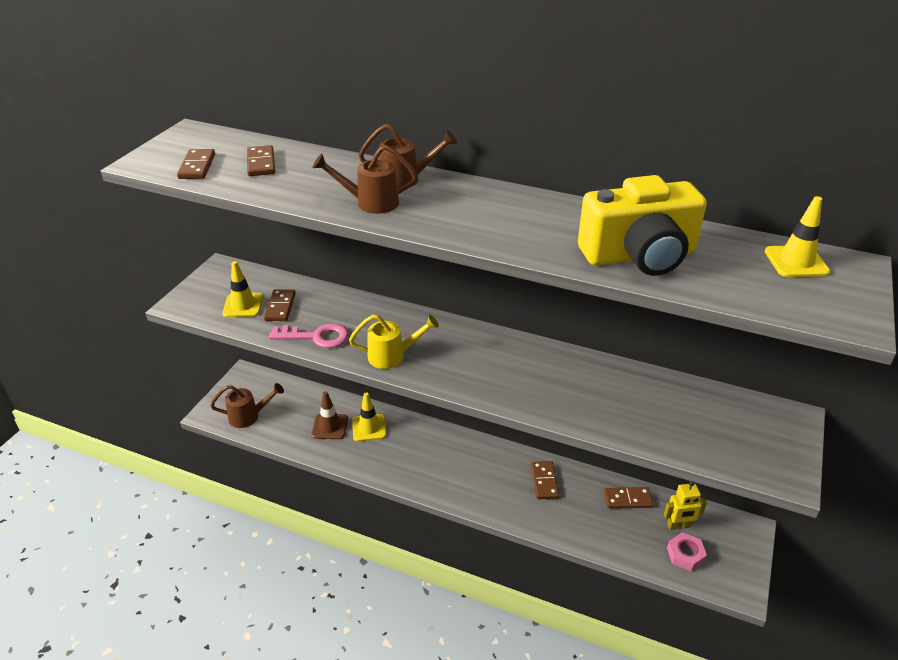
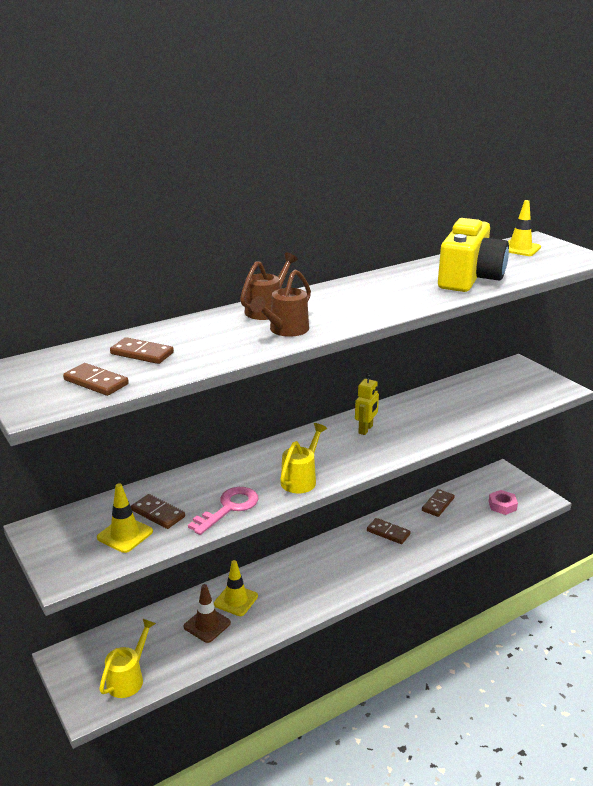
camera: 55 degrees left, 10 degrees down
brown watering can [210,383,284,428] -> yellow watering can [99,619,156,698]
yellow robot [664,481,707,530] -> yellow robot moved to [355,373,379,435]

